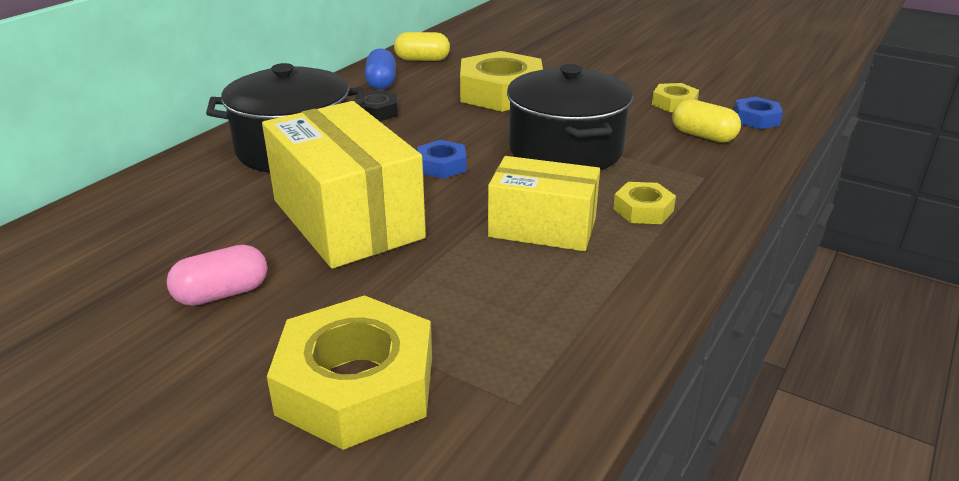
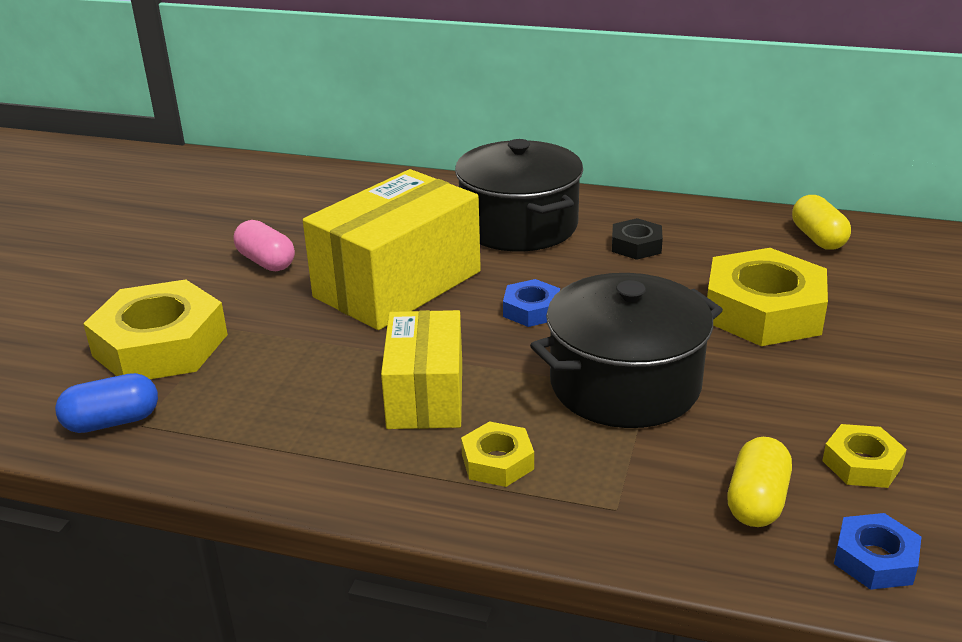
camera: 75 degrees right, 0 degrees up
blue capsule [365,48,396,90] -> blue capsule moved to [55,373,158,433]

